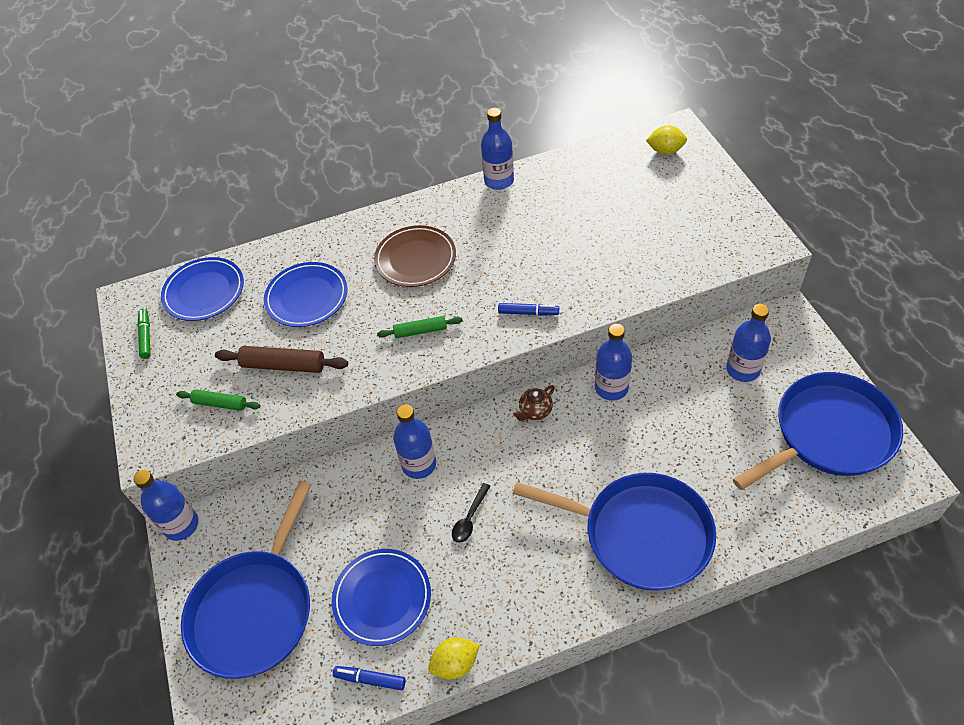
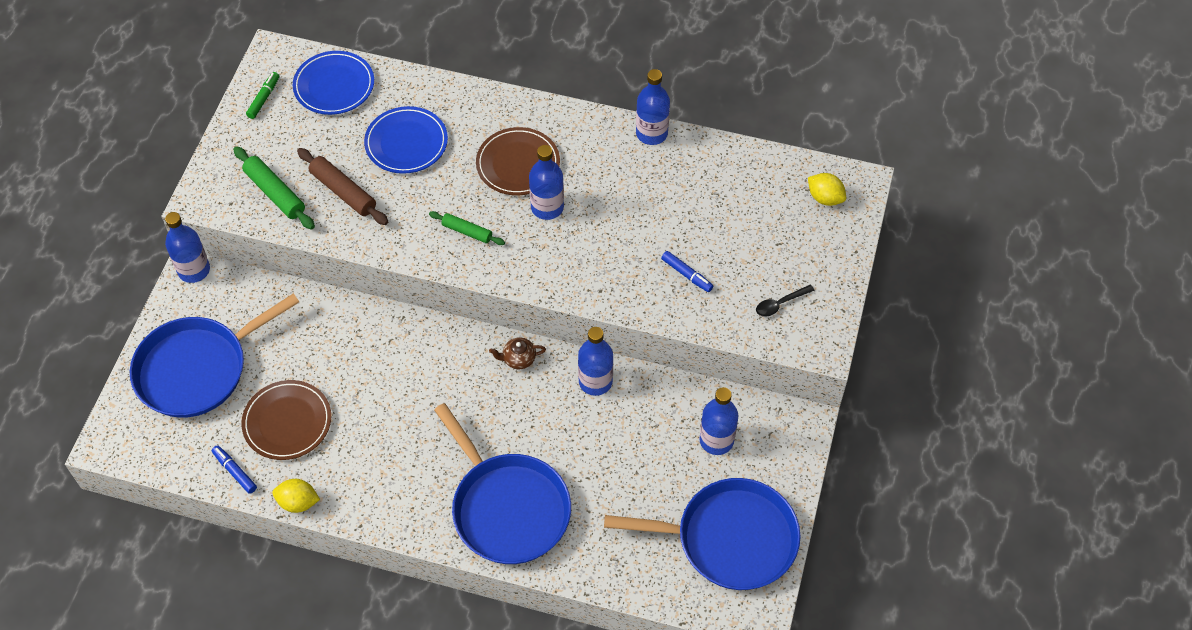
camera: 30 degrees right, 5 degrees up
green rolling pin [176,389,260,411] -> green rolling pin [233,146,315,230], size x1.57
blue plate [332,549,431,646] -> brown plate [241,380,331,460]
blue bottle [393,405,436,479] -> blue bottle moved to [529,145,564,220]
black spoon [452,483,491,543] -> black spoon moved to [756,285,815,317]
blue marker [498,303,559,316] -> blue marker moved to [661,251,713,292]

